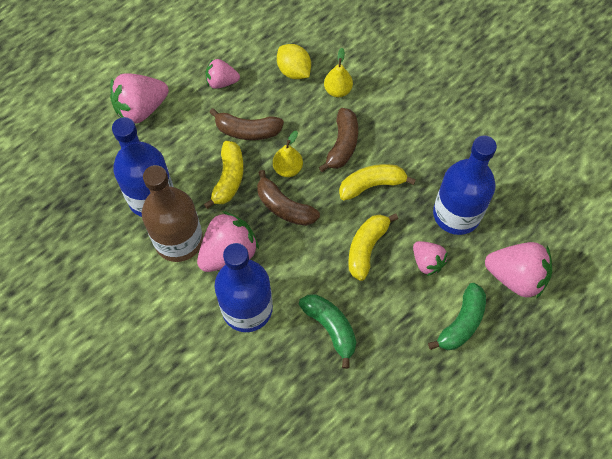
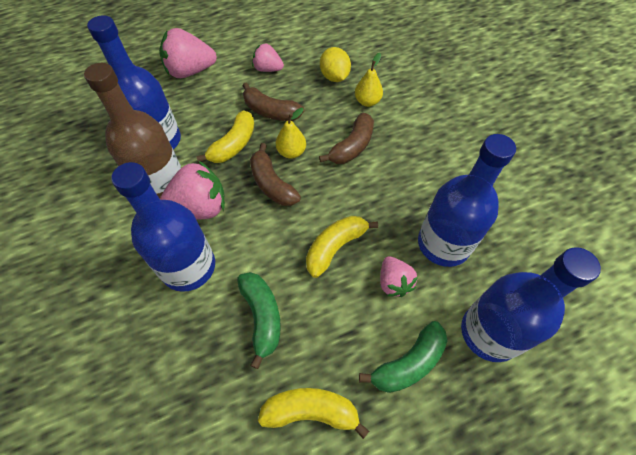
camera: 20 degrees right, 5 degrees down
yellow banana [339,164,416,200] -> yellow banana moved to [258,388,369,439]
pink strawberry [485,242,552,299] -> blue bottle [461,247,601,362]

